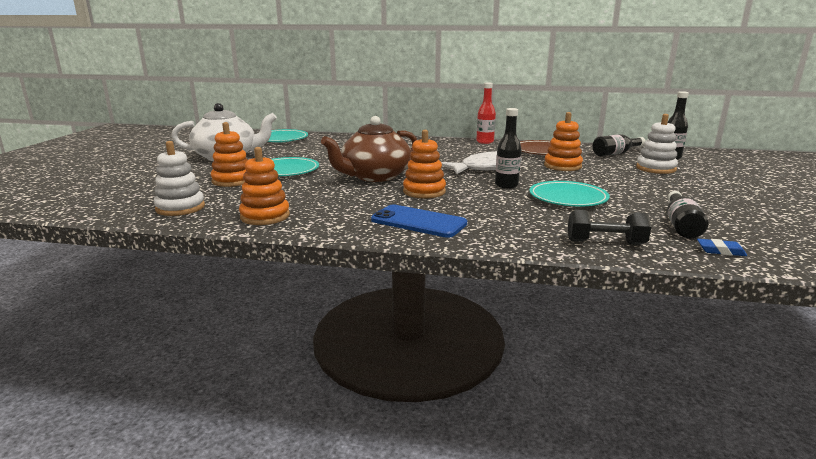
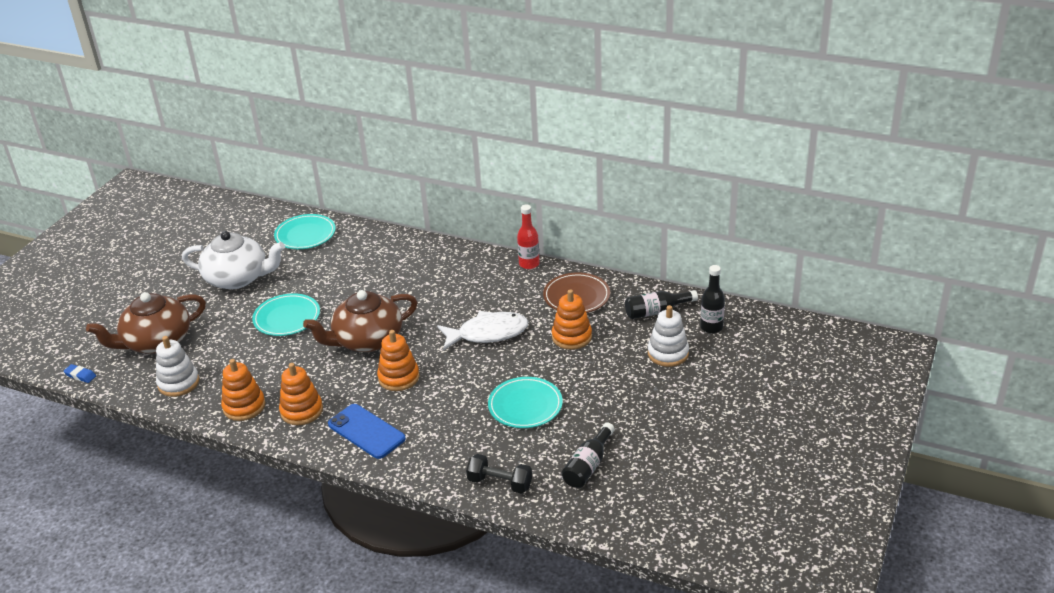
camera: 15 degrees right, 15 degrees up
orange stacking toy [211,122,248,187] -> orange stacking toy moved to [279,363,323,425]
black bottle [495,108,521,189] -> none
blue eraser [697,239,747,256] -> blue eraser moved to [63,364,96,383]
none -> brown teapot [86,292,206,354]

